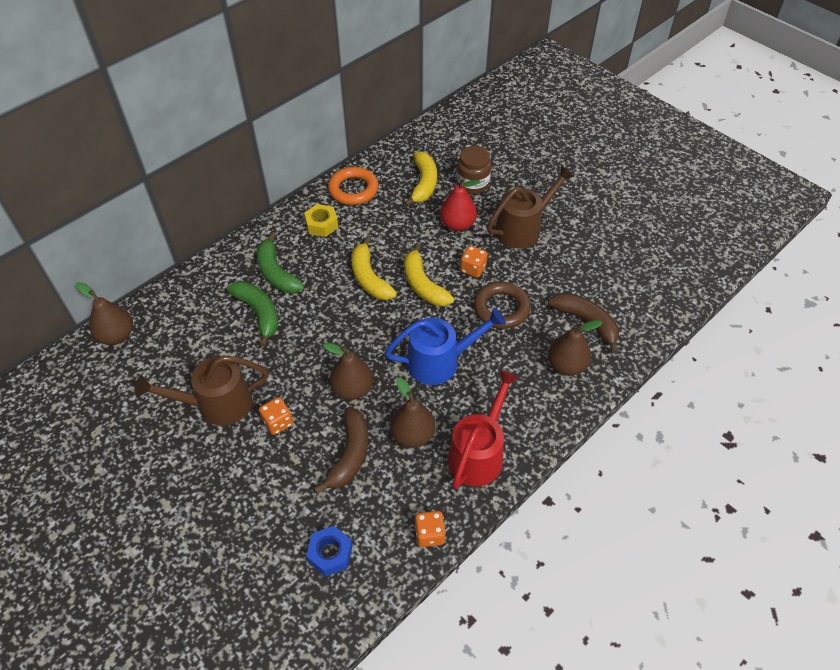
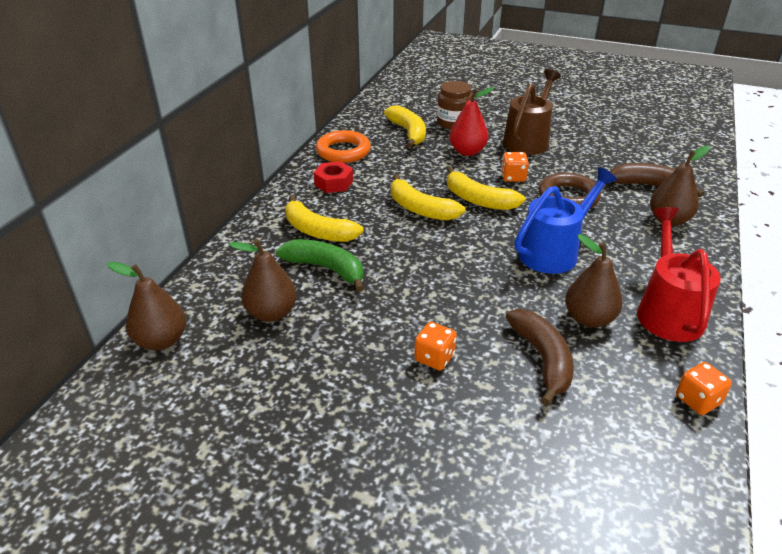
camera: 25 degrees left, 15 degrees down
brown watering can [135,355,269,426] -> none
green banana [257,232,304,293] -> yellow banana [285,195,364,242]
yellow nut [304,204,338,237] -> red nut [314,161,353,193]
blue nut [306,526,352,577] -> none
brown pear [323,343,373,400] -> brown pear moved to [229,239,297,322]

